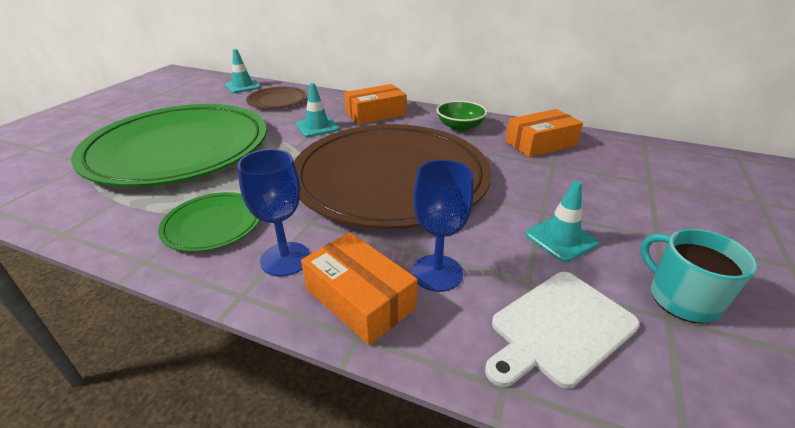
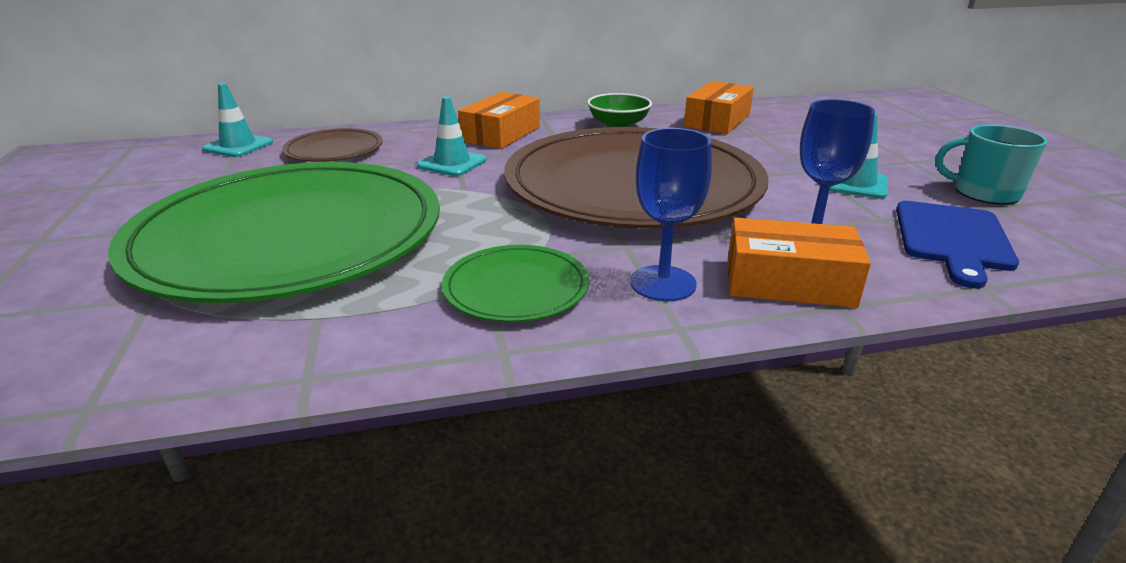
camera: 35 degrees left, 5 degrees down
white cutting board [485,272,640,389] -> blue cutting board [896,201,1019,289]

